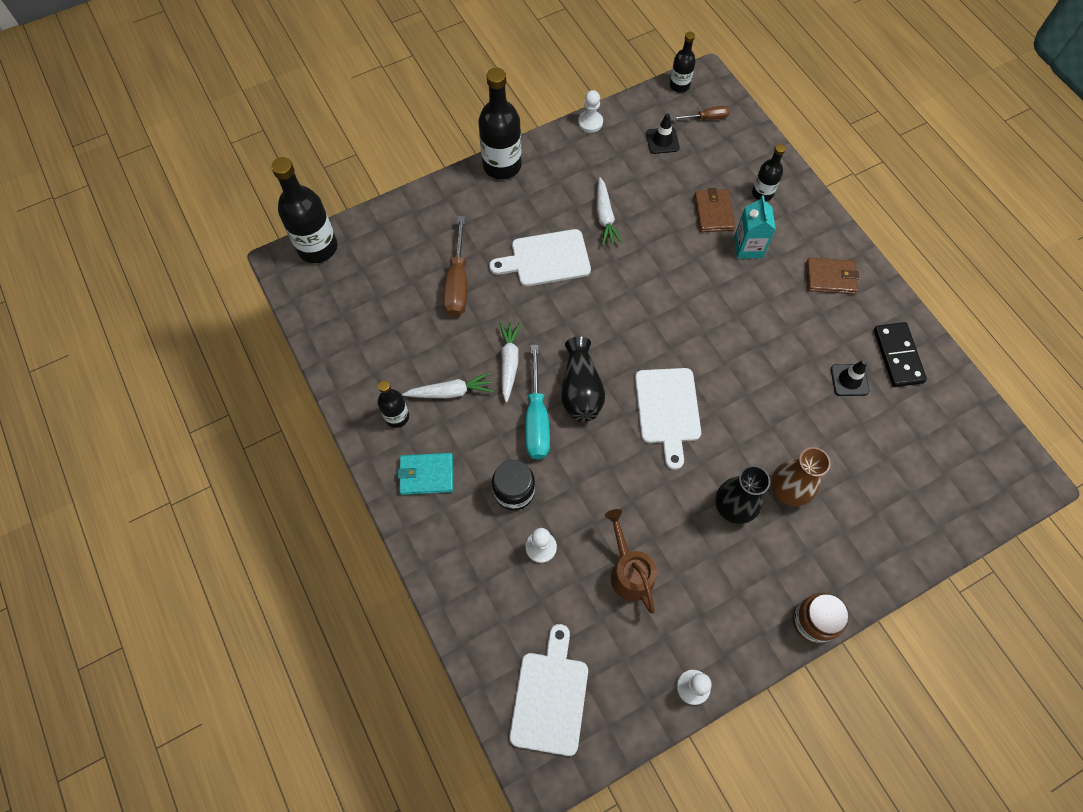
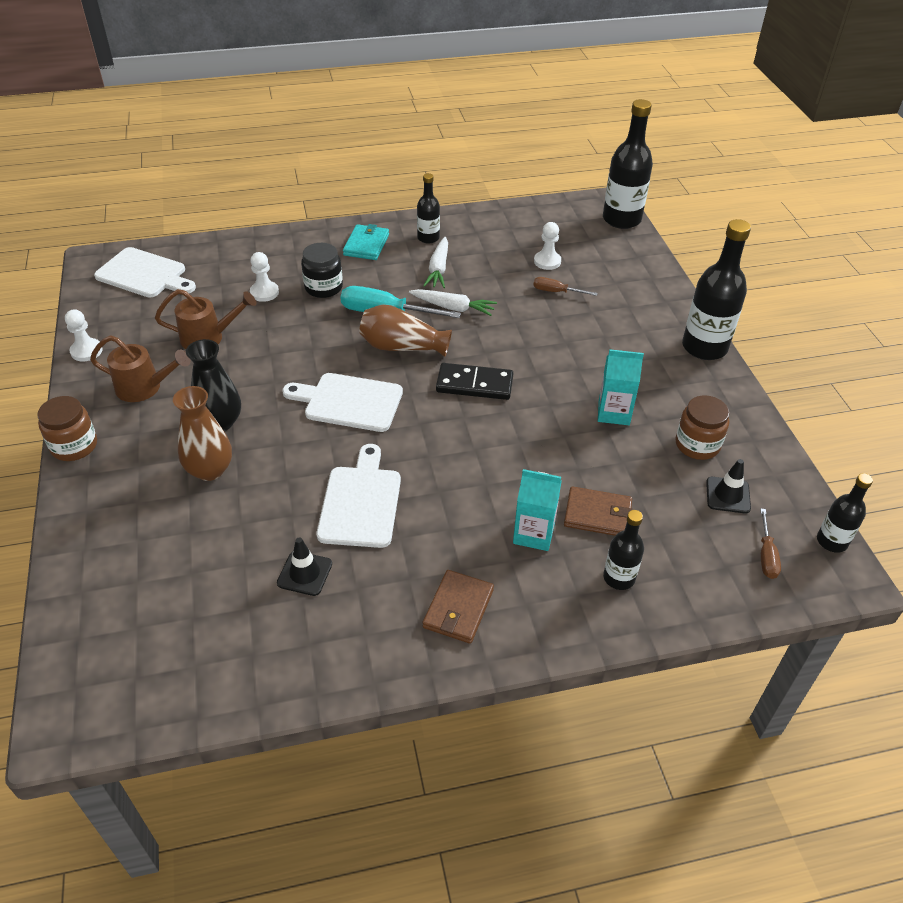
camera: 105 degrees right, 20 degrees down
brown screwdriver [443,216,467,317] -> brown screwdriver [533,277,598,296], size x0.55
white cutting board [489,229,591,286] -> white cutting board moved to [317,444,401,548]
black vase [561,336,605,422] -> brown vase [359,305,452,357]
white pawn [578,90,603,133] -> white pawn moved to [534,222,561,270]
white carrot [597,177,622,246] -> turquoise carton [598,349,644,425]
black domino [874,322,927,387] -> black domino moved to [436,363,513,400]
none -> brown watering can [90,335,191,402]
none -> brown jar [676,395,730,460]

